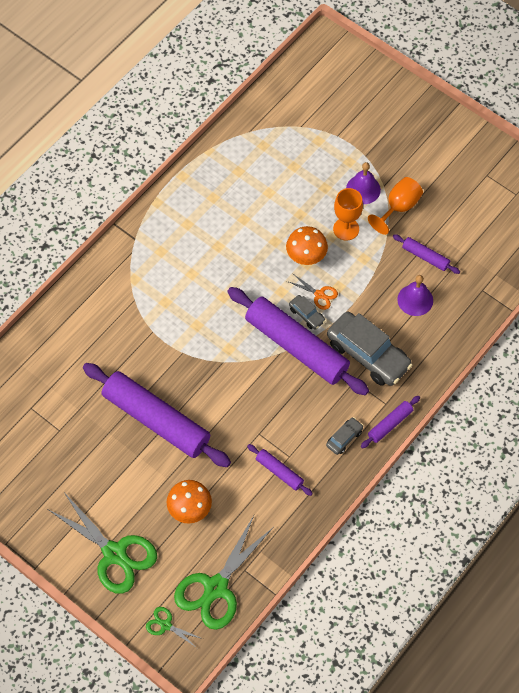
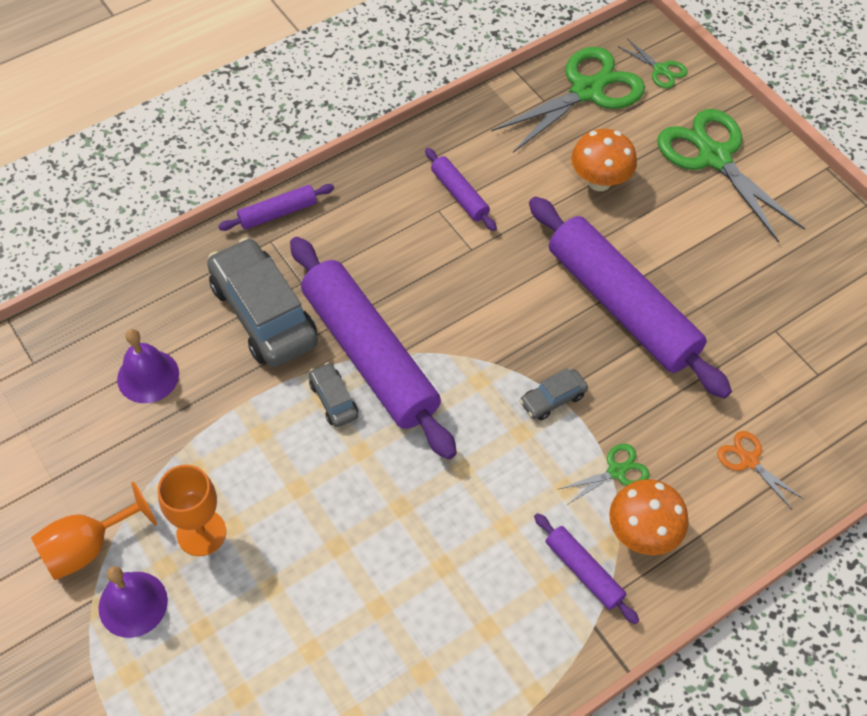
camera: 165 degrees left, 5 degrees down
orange mushroom [286,226,328,265] -> orange mushroom moved to [609,479,688,555]
orange scissors [287,273,338,310] -> orange scissors moved to [717,431,804,510]
grey car [326,417,363,455] -> grey car moved to [520,368,588,420]
purple rolling pin [393,234,460,274] -> purple rolling pin moved to [534,513,639,624]
none -> green scissors [557,444,650,505]

